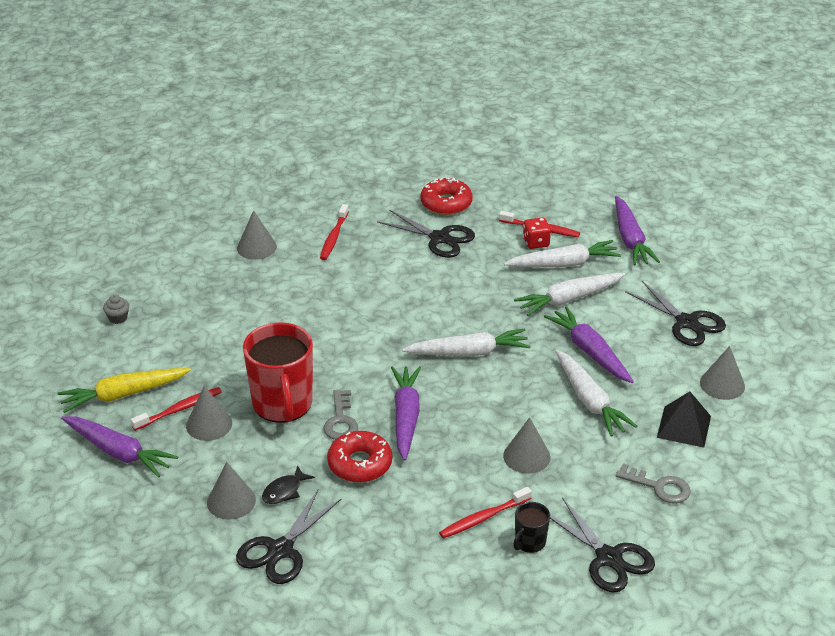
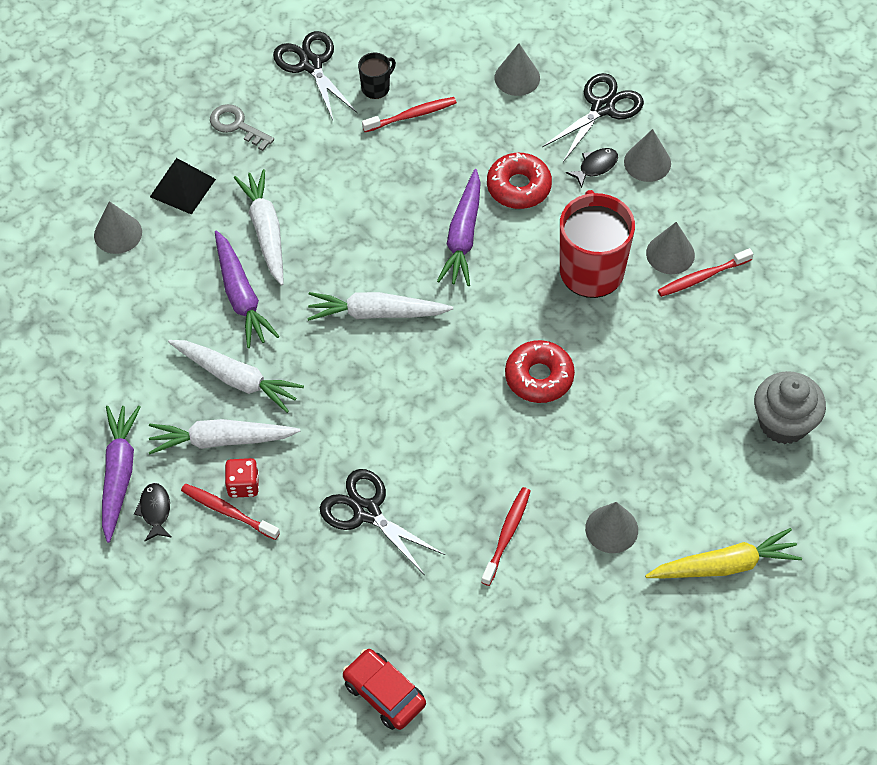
camera: 170 degrees left, 20 degrees up
yellow carrot [57,368,191,413] -> yellow carrot moved to [645,528,802,578]
purple carrot [61,416,178,478] -> none
grey cupcake [103,295,129,324] -> grey cupcake [754,371,826,444], size x2.24
grey key [324,390,358,440] -> none
red donut [421,178,473,215] -> red donut moved to [505,340,575,403]
grey cone [503,417,550,474] -> grey cone moved to [495,43,540,96]
white carrot [514,273,625,316] -> white carrot turned 45 degrees clockwise [168,340,304,413]
black scissors [625,281,726,346] -> none
none -> black fish [134,483,172,541]
none -> red car [343,649,426,730]

